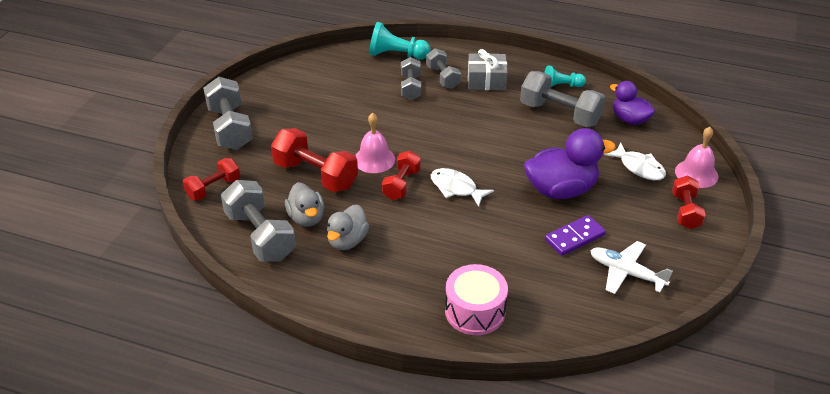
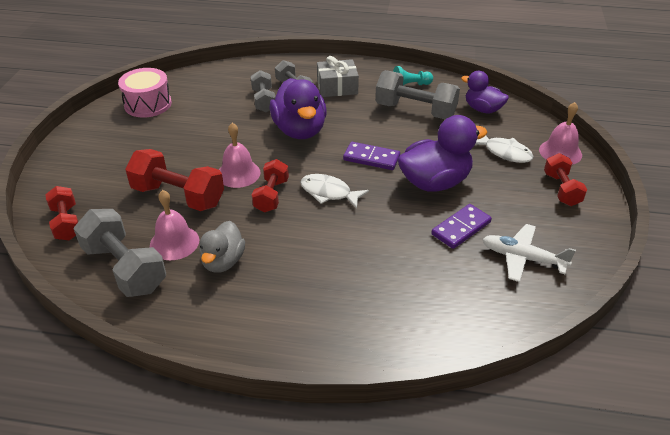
camera: 10 degrees left, 0 degrees up
red dumbbell [183,158,240,201] -> red dumbbell turned 60 degrees counterclockwise [45,186,78,241]
grey dumbbell [203,77,253,150] -> none
grey duck [285,182,324,227] -> pink bell [150,190,199,260]
turquoise pawn [369,22,431,60] -> none
pink drum [445,264,508,335] -> pink drum moved to [118,68,172,118]
none -> purple duck [269,78,327,139]
none -> purple domino [343,142,400,170]

